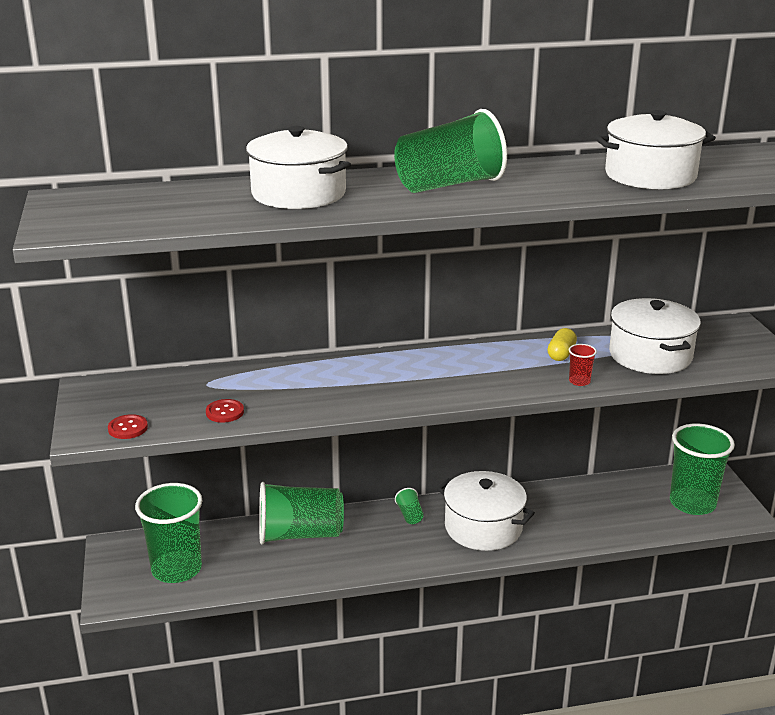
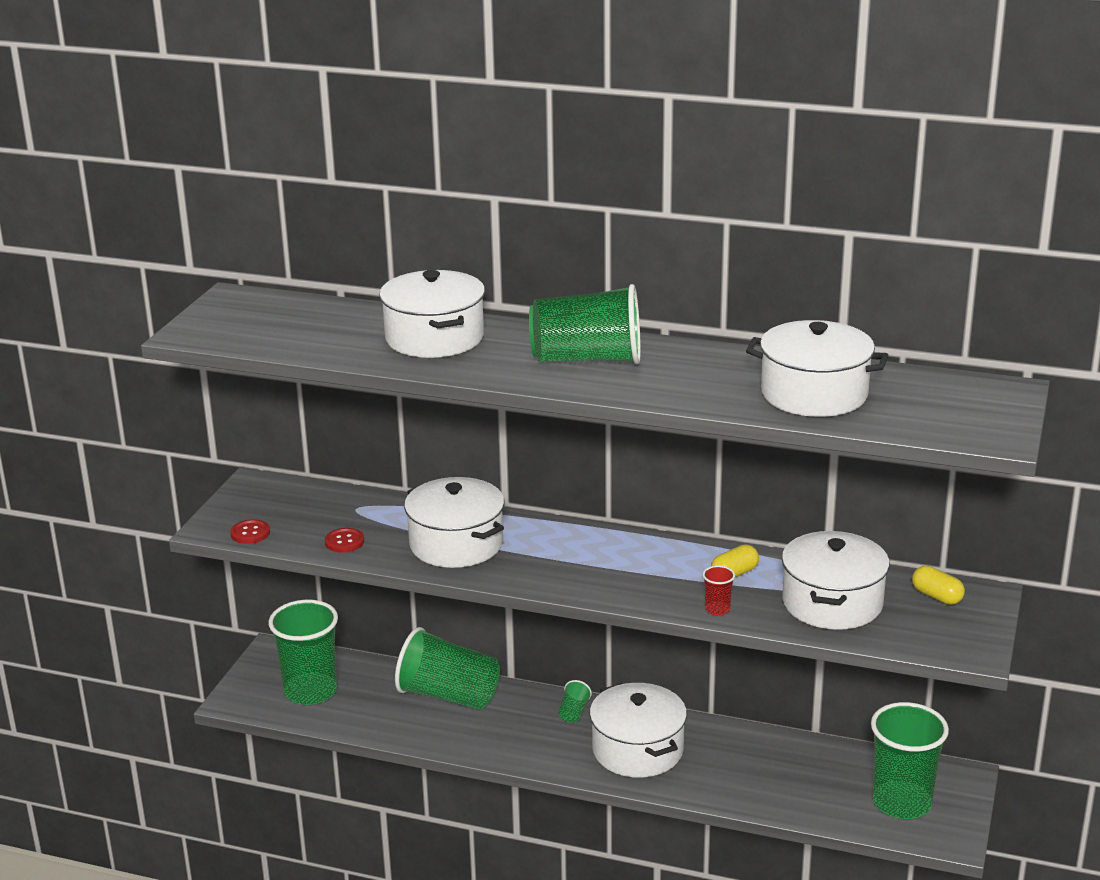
camera: 30 degrees right, 0 degrees up
none -> white pot [404,477,505,568]
none -> yellow capsule [912,566,965,605]

